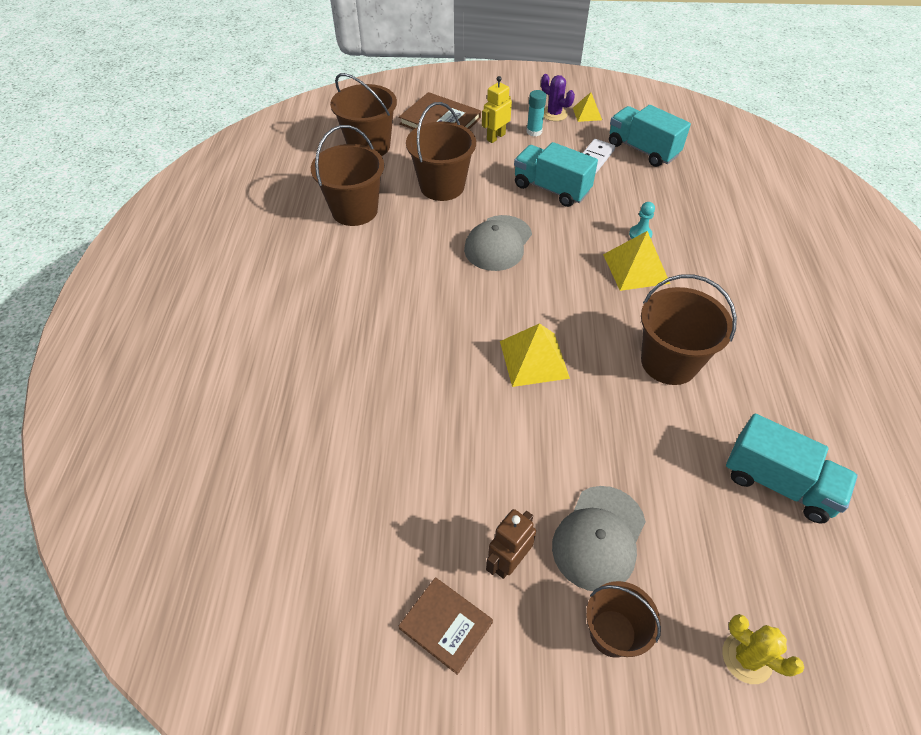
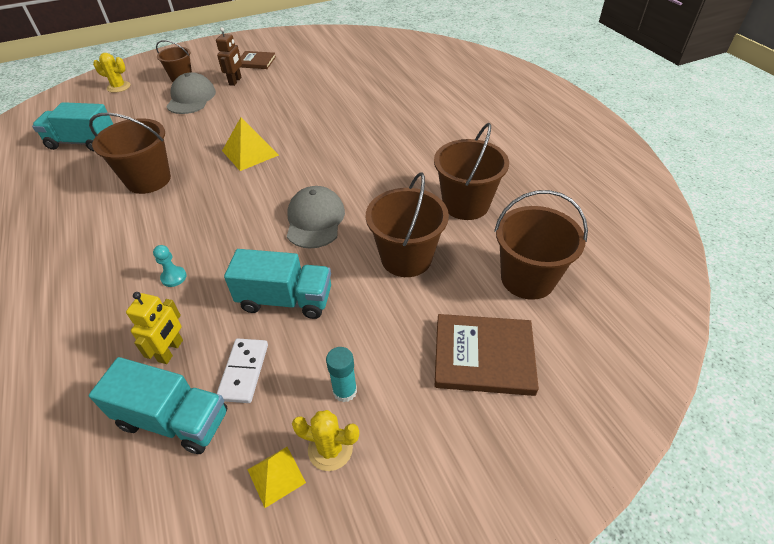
camera: 155 degrees right, 5 degrees down
yellow robot [482,76,512,143] -> yellow robot moved to [126,292,183,364]
purple cactus [541,74,575,121] -> yellow cactus [292,410,359,471]
yellow pyramid [603,231,670,291] -> none

